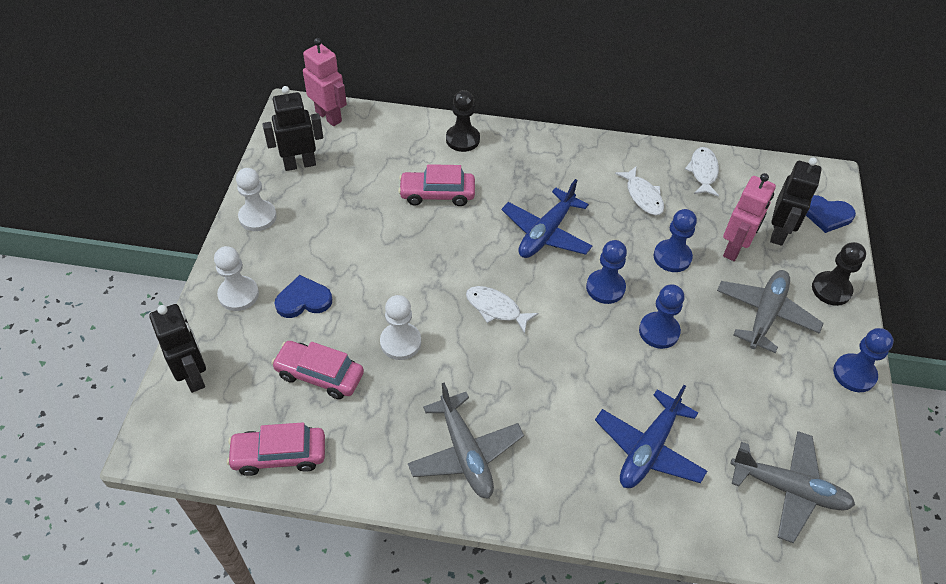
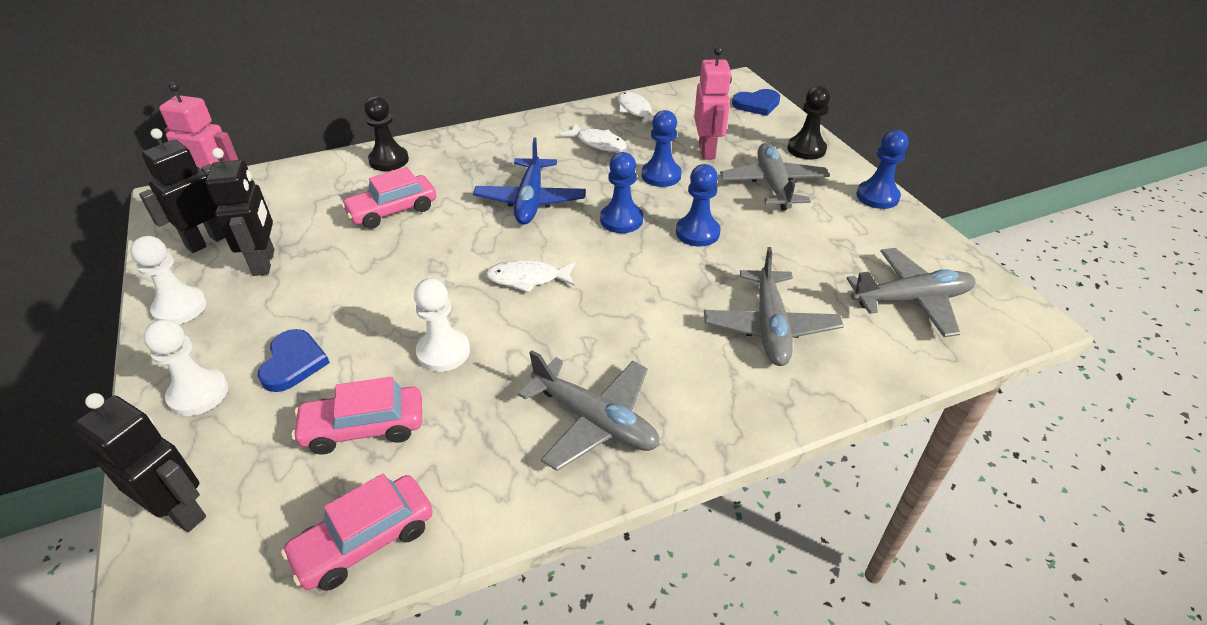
camera: 30 degrees left, 10 degrees down
blue heart [275,275,332,318] -> blue heart turned 135 degrees clockwise [257,329,330,392]
blue plane [595,385,707,488] -> grey plane [704,247,844,366]
black robot [770,157,822,246] -> black robot moved to [206,148,274,276]

